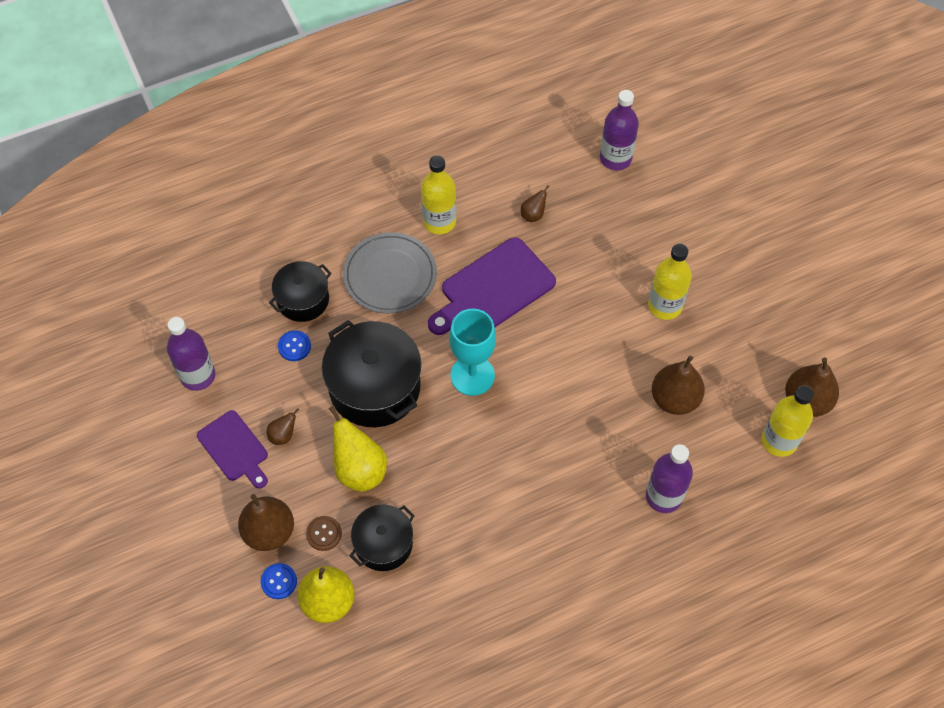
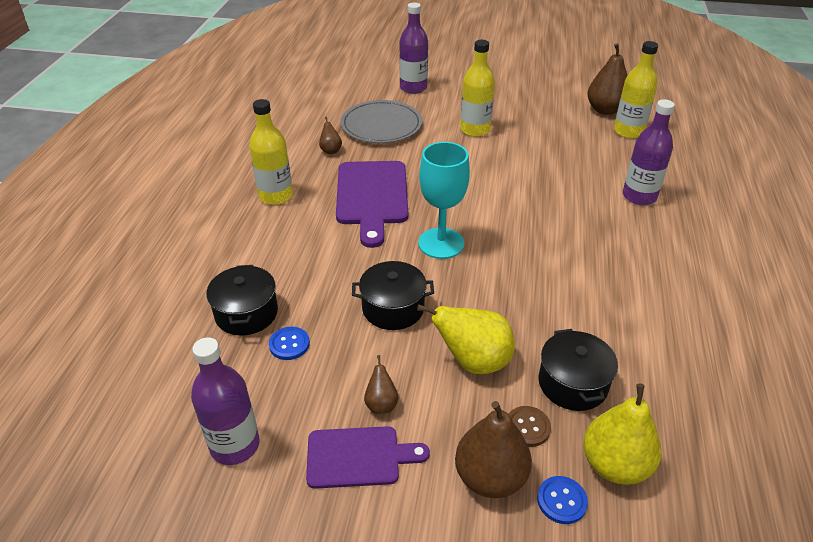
camera: 55 degrees left, 20 degrees down
black pot [322,320,421,427] -> black pot [352,261,434,330], size x0.59
grey plate [343,232,437,314] -> grey plate moved to [341,100,422,143]
purple bottle [600,90,639,171] -> purple bottle moved to [399,3,428,94]
brown pear [652,356,705,415] -> none

